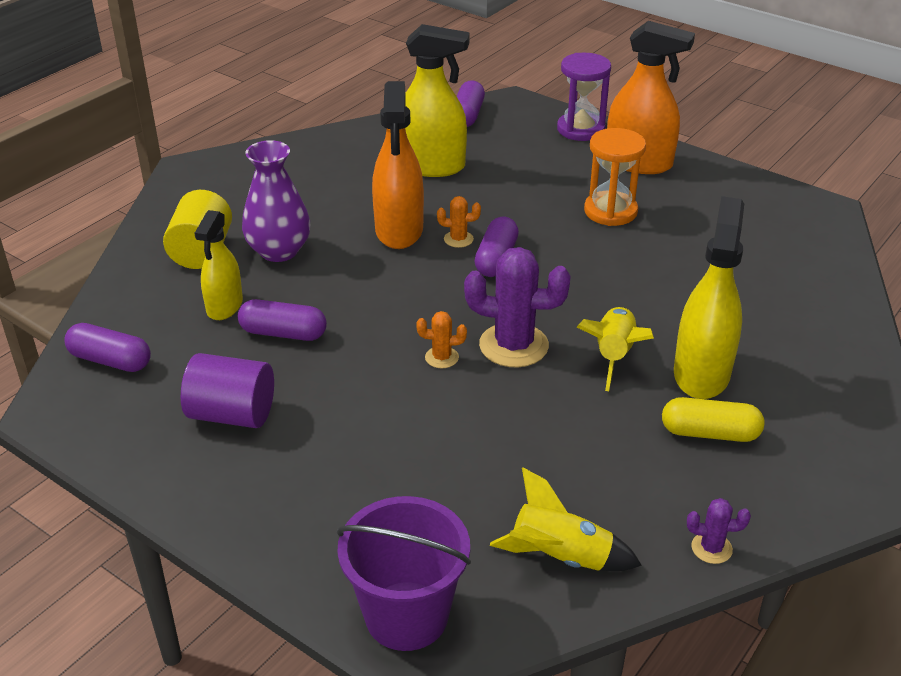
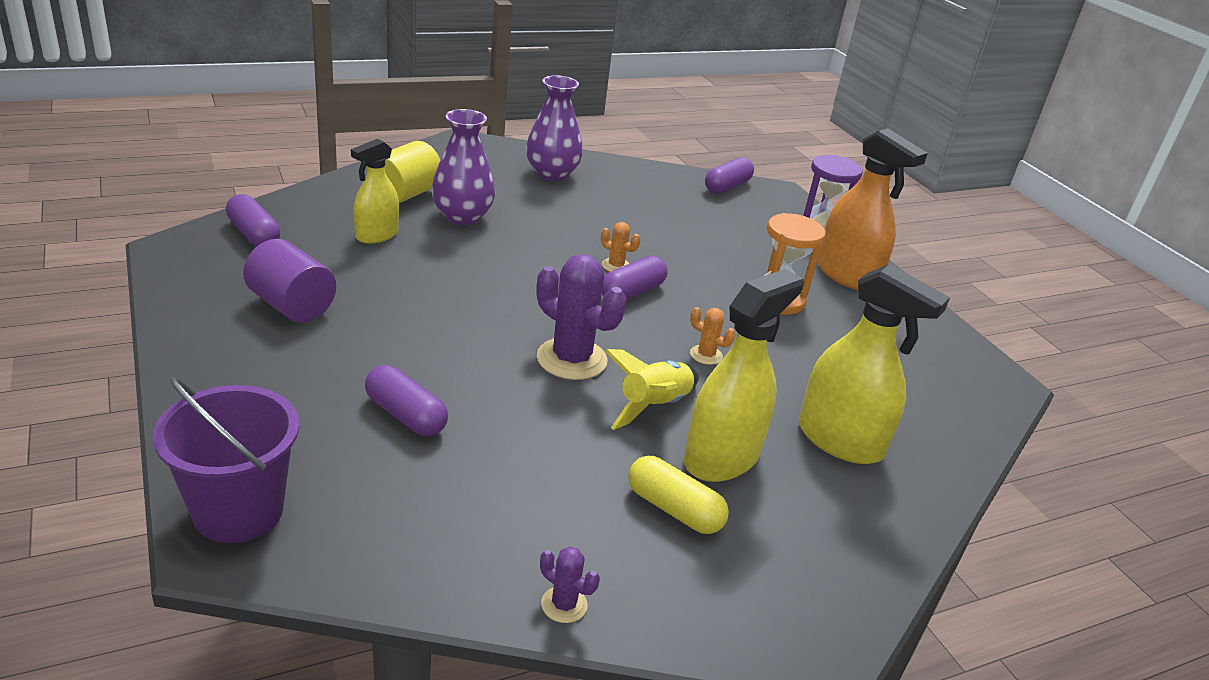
camera: 25 degrees right, 5 degrees down
purple capsule [238,299,327,341] -> purple capsule moved to [365,365,448,436]
orange spray bottle [372,81,424,249] -> none
yellow spray bottle [405,24,470,177] -> yellow spray bottle moved to [799,264,950,464]
orange cactus [416,311,467,368] -> orange cactus moved to [690,307,736,365]
yellow rocket [490,467,642,571] -> none
none -> purple vase [526,75,583,181]

